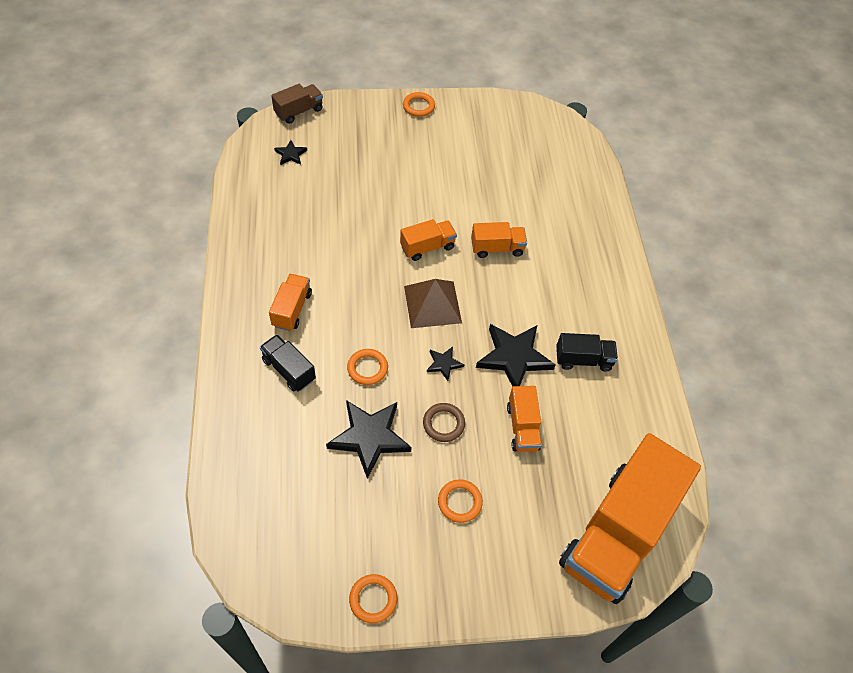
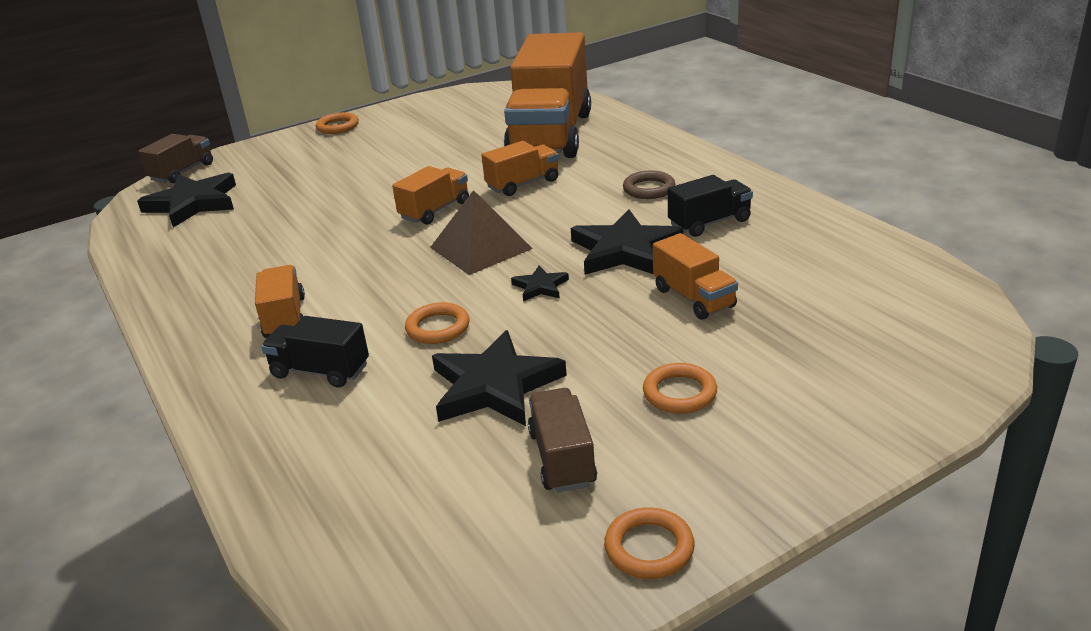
camera: 20 degrees left, 25 degrees down
black star [274,140,307,165] -> black star [137,173,236,227], size x2.06
brown ring [423,403,465,442] -> brown ring moved to [623,170,675,199]
orange truck [559,433,701,604] -> orange truck moved to [504,32,591,158]
none -> brown truck [528,388,597,492]

